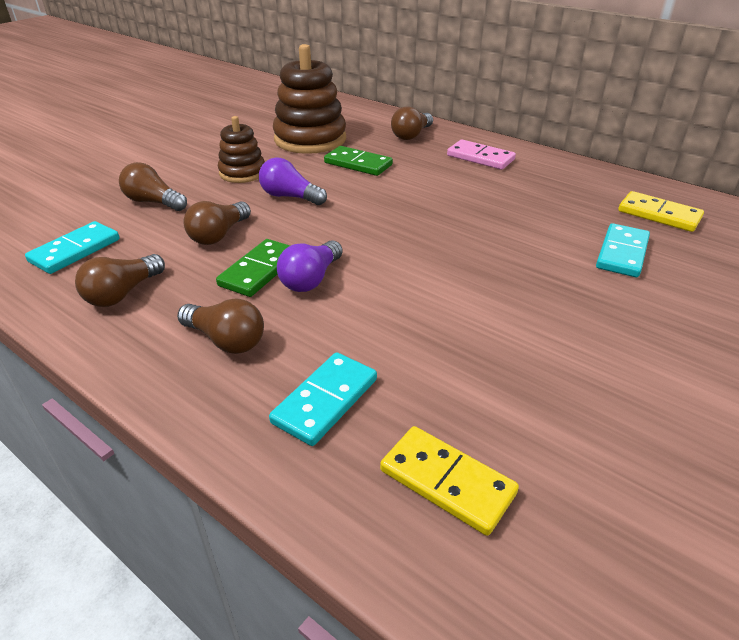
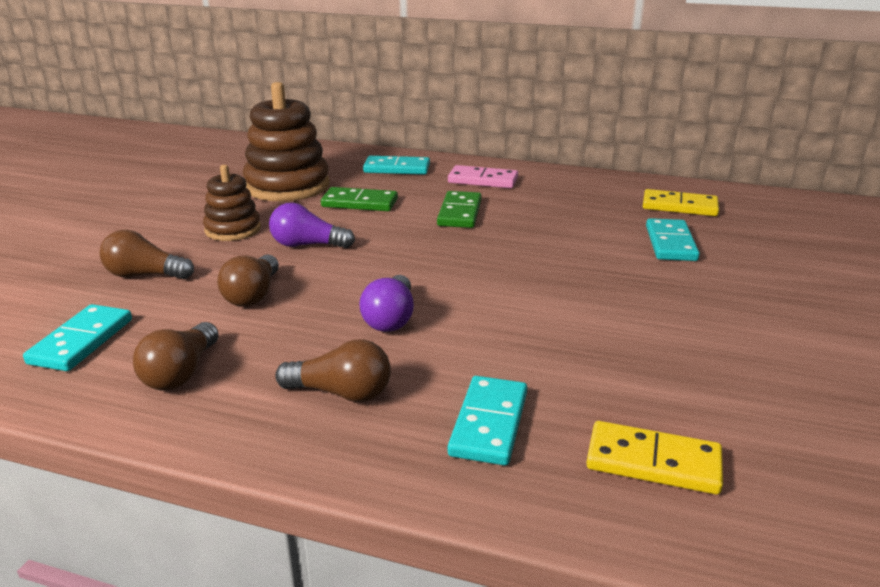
camera: 20 degrees left, 10 degrees down
green domino [216,239,290,297] -> green domino moved to [437,191,482,228]
brown light bulb [391,106,433,140] -> turquoise domino [363,156,430,175]

